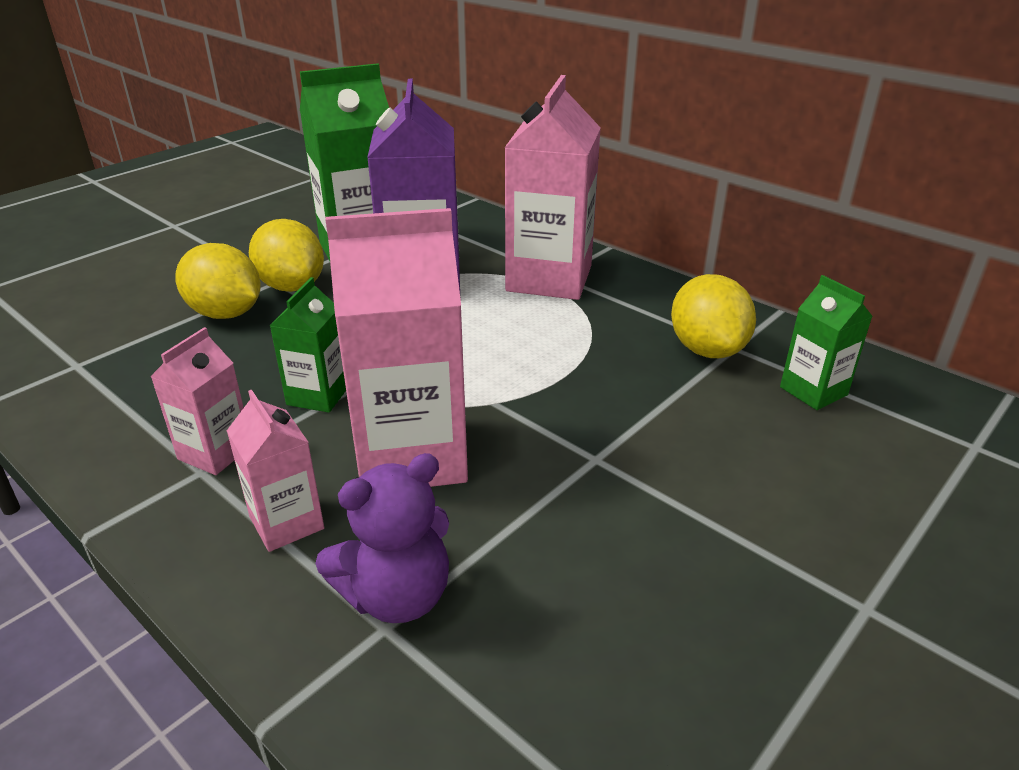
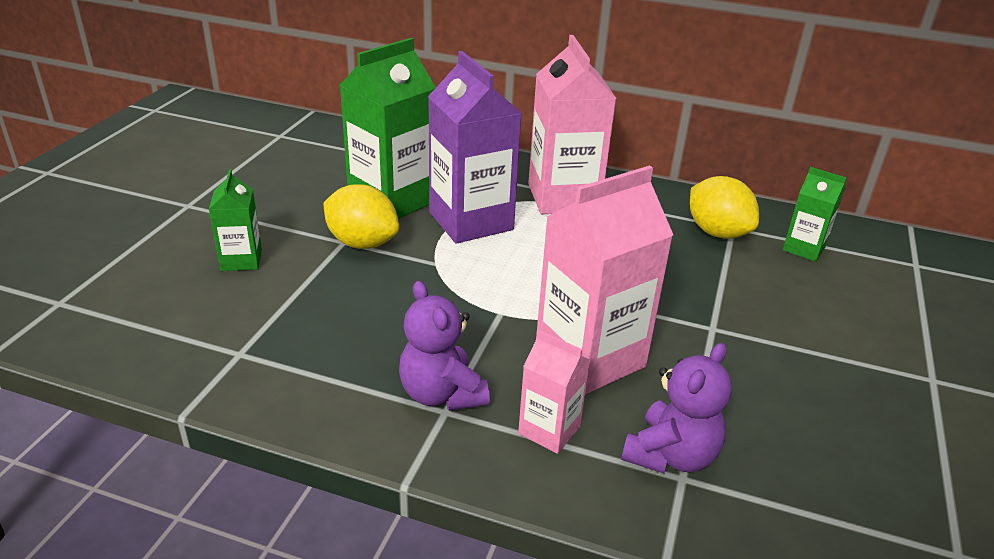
camera: 25 degrees left, 0 degrees up
pink carton [150,327,244,475] -> purple teddy bear [399,281,490,411]
yellow lemon [176,243,261,319] -> none
green carton [270,277,346,413] -> green carton moved to [209,169,262,271]

